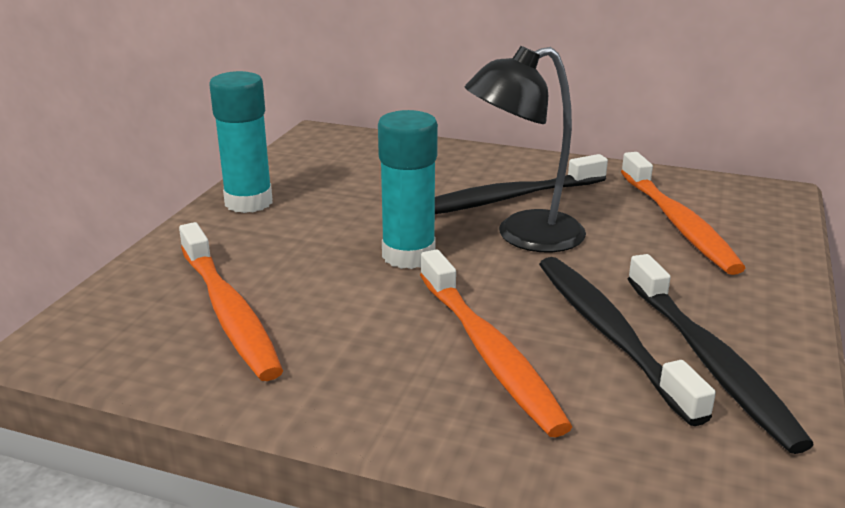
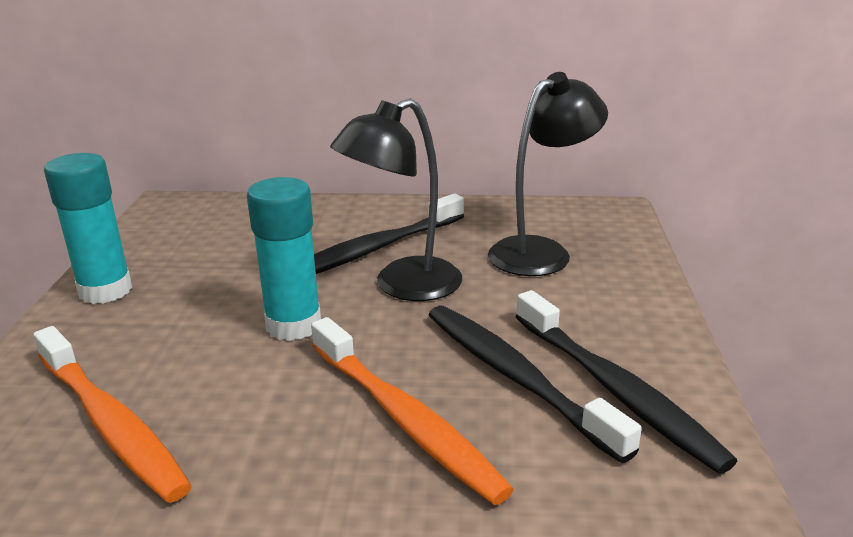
camera: 15 degrees left, 0 degrees up
orange toothbrush [621,152,746,275] -> black lamp [488,72,608,276]

